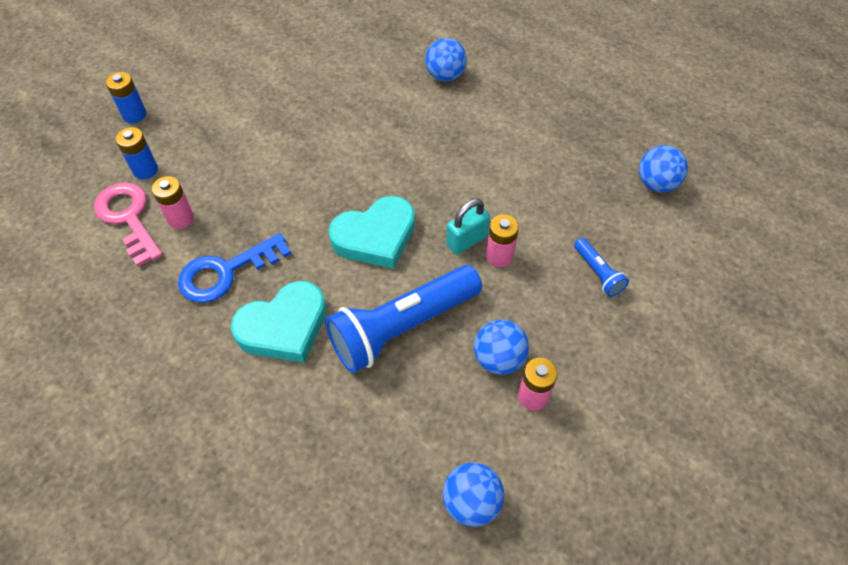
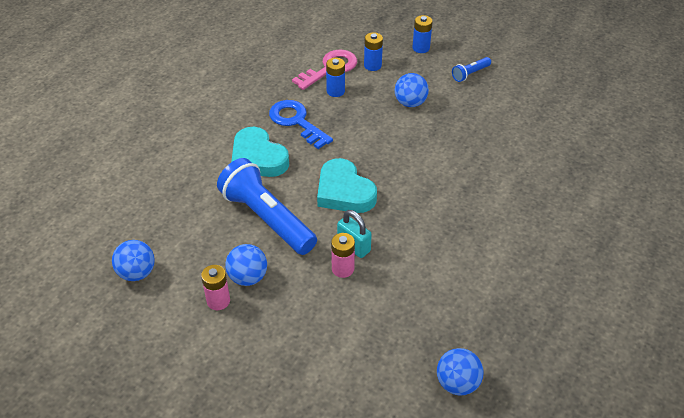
camera: 80 degrees right, 10 degrees down
pink battery [152,176,194,229] -> blue battery [326,58,345,97]
blue ball [425,38,467,81] -> blue ball moved to [395,73,429,107]
blue flashlight [574,238,629,297] -> blue flashlight moved to [452,57,491,82]

